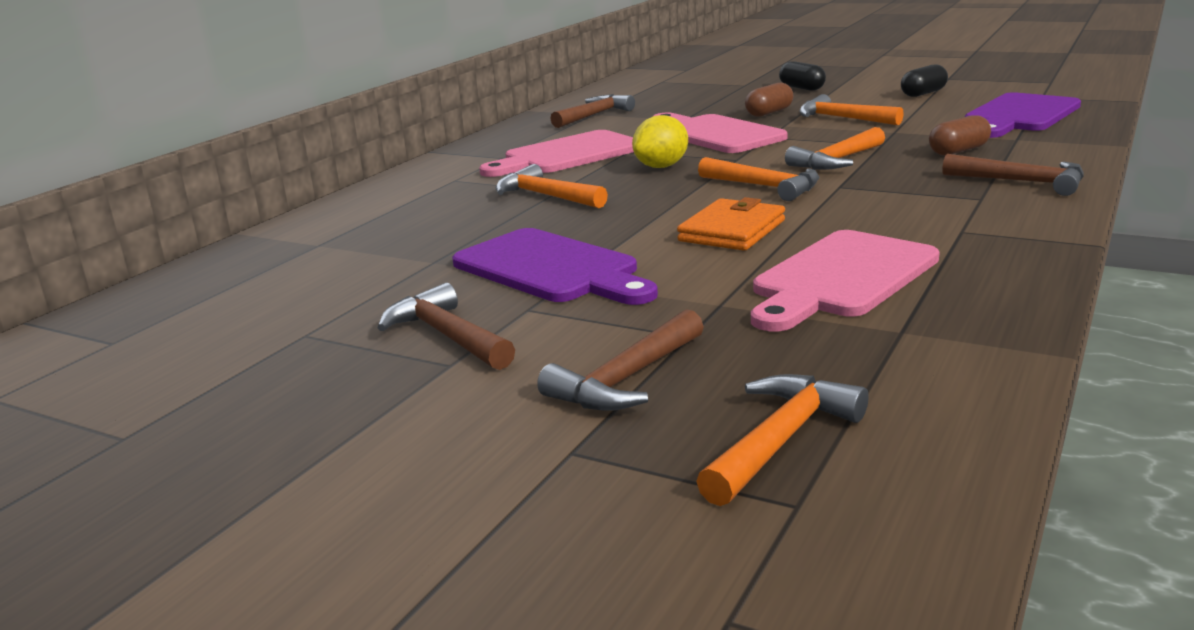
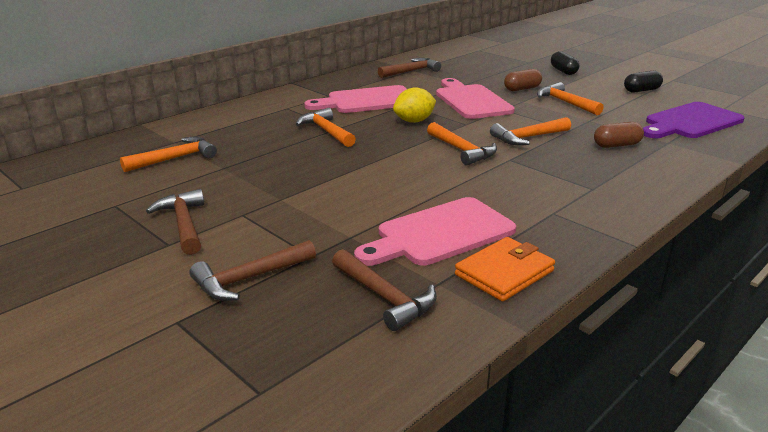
camera: 15 degrees right, 5 degrees up
purple cutting board [452,228,658,305] -> none
orange wallet [677,197,785,251] -> orange wallet moved to [455,237,555,301]
orange hammer [696,374,868,506] -> orange hammer moved to [120,137,217,172]
brown hammer [942,154,1084,196] -> brown hammer moved to [332,249,437,331]

